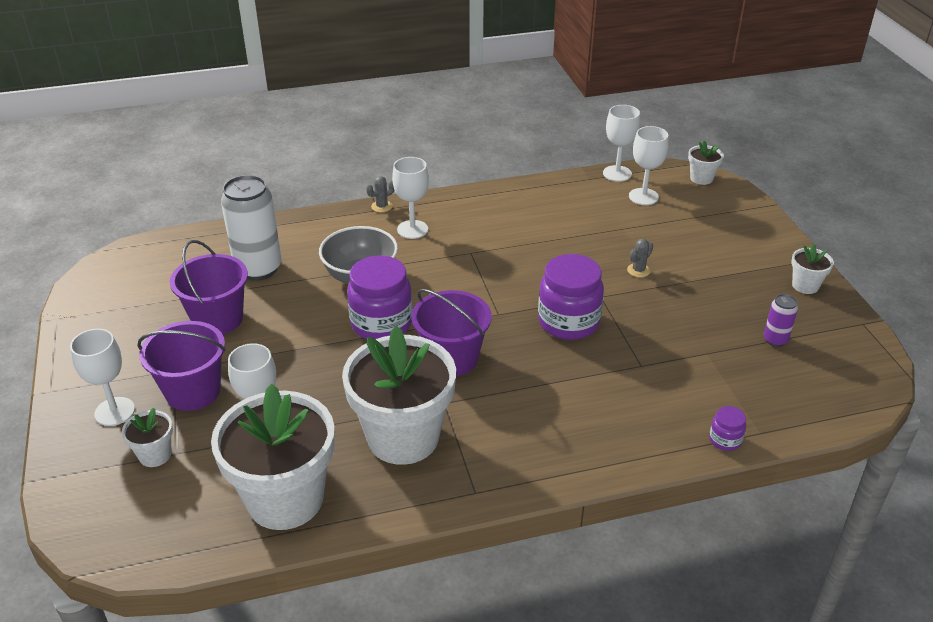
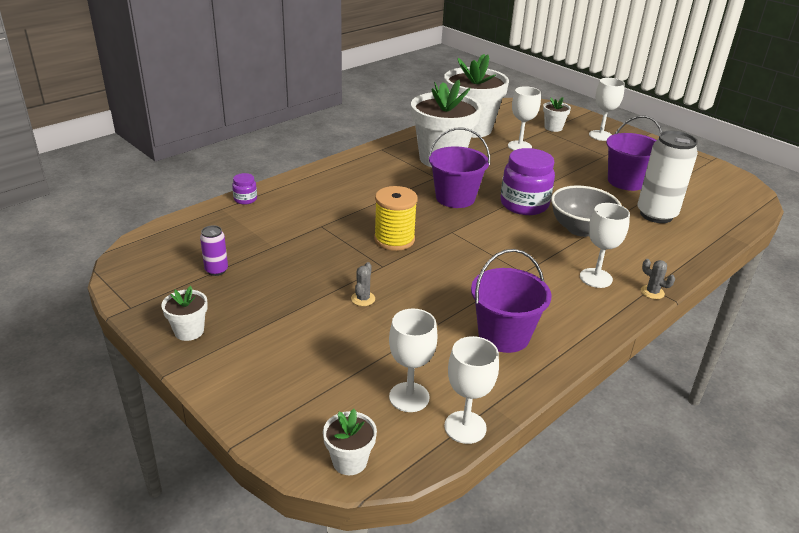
camera: 150 degrees right, 5 degrees down
purple bucket [137,321,226,411] -> purple bucket moved to [471,249,551,353]
grey cactus [366,176,394,212] -> grey cactus turned 75 degrees counterclockwise [641,259,675,299]
purple jar [538,254,604,340] -> yellow spool [374,186,418,251]

